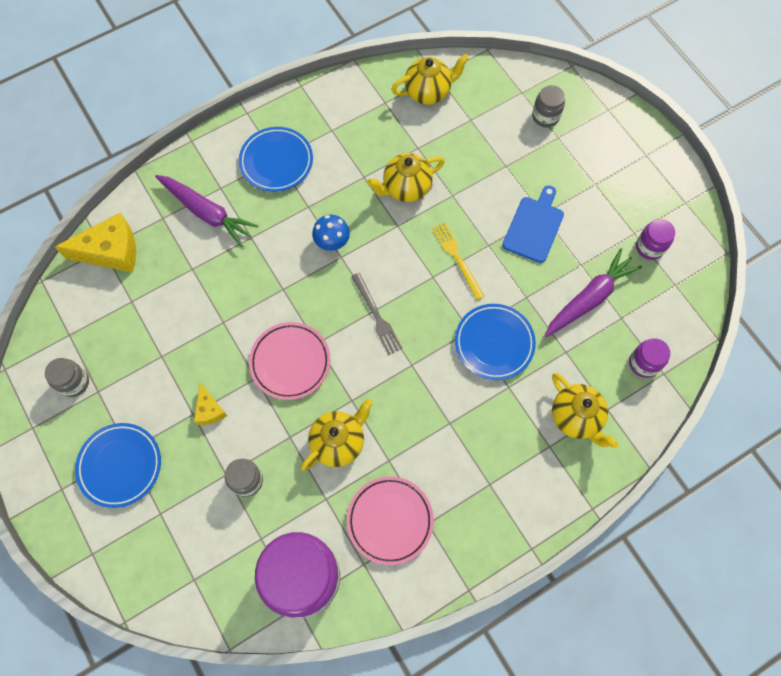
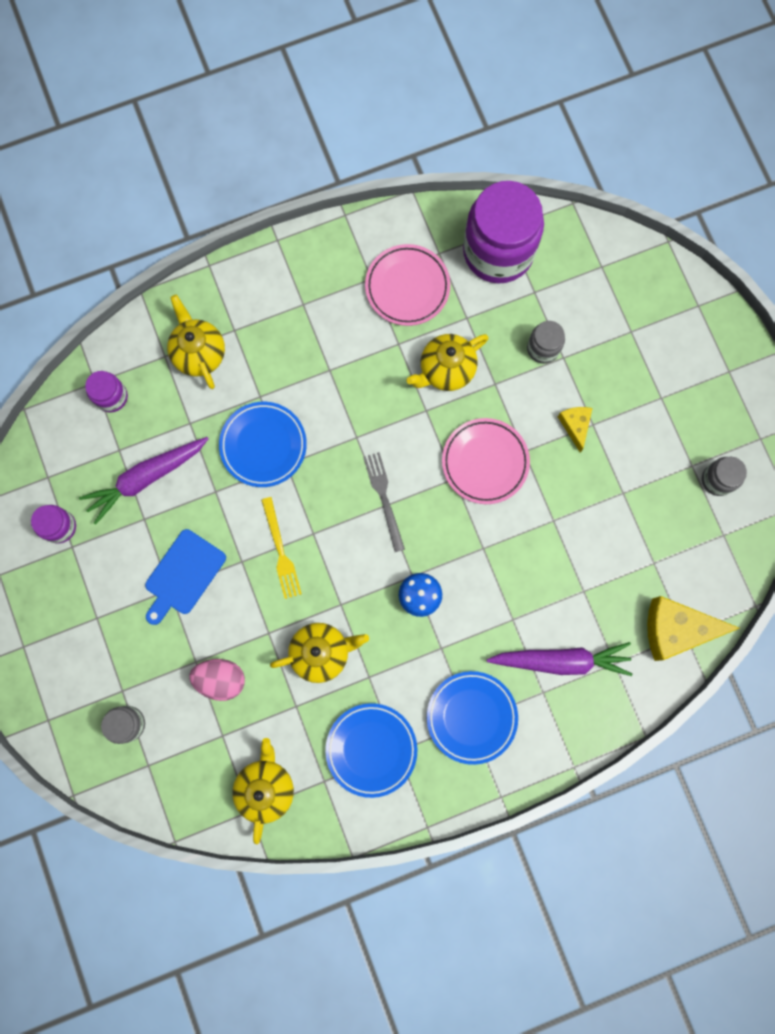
camera: 170 degrees left, 10 degrees up
blue plate [75,423,161,508] -> blue plate moved to [325,703,417,798]
purple carrot [155,175,258,247] -> purple carrot turned 135 degrees clockwise [487,642,632,676]
yellow teapot [391,54,469,105] -> yellow teapot turned 105 degrees clockwise [232,738,294,845]
none -> pink egg [189,659,245,701]

